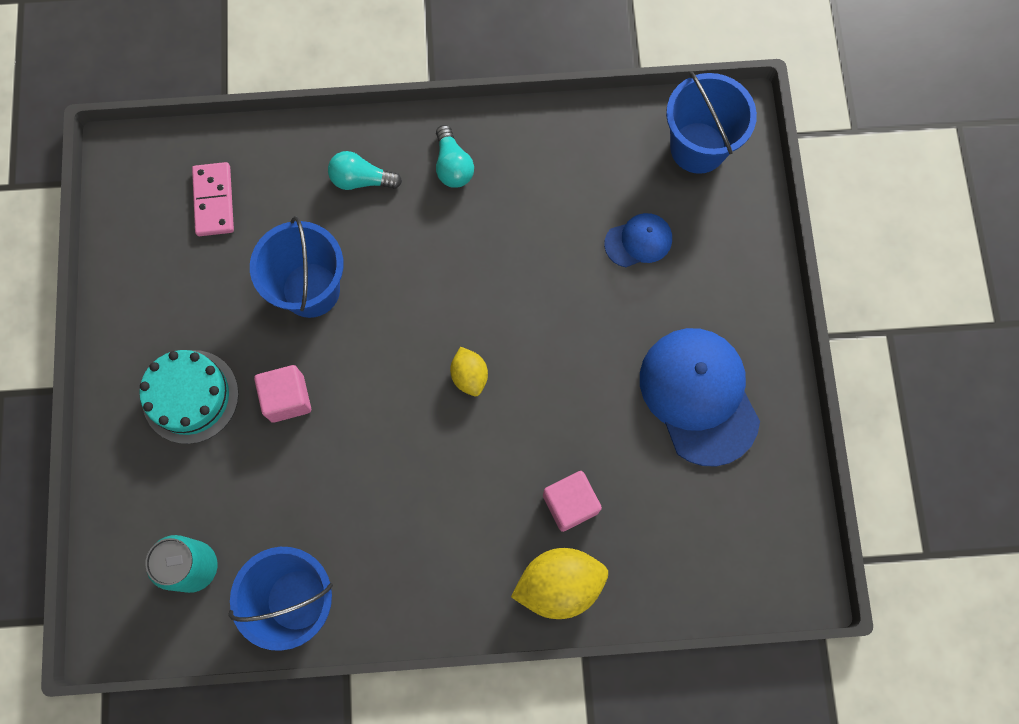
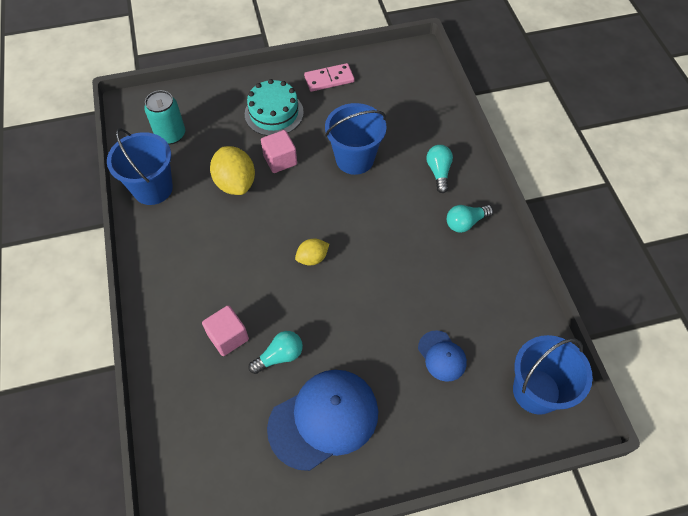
camera: 80 degrees right, 15 degrees down
pink domino [192,162,234,236] -> pink domino moved to [304,63,354,92]
yellow lemon [511,548,608,619] -> yellow lemon moved to [210,146,255,195]
none -> turquoise light bulb [248,331,303,374]

